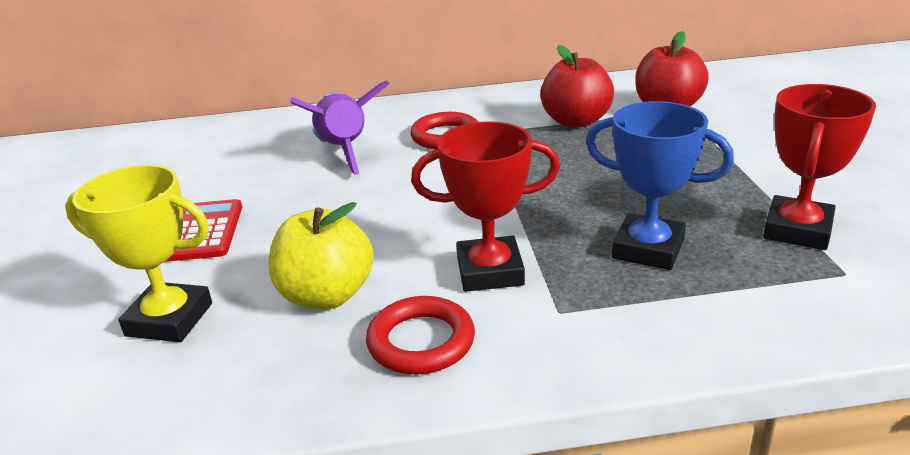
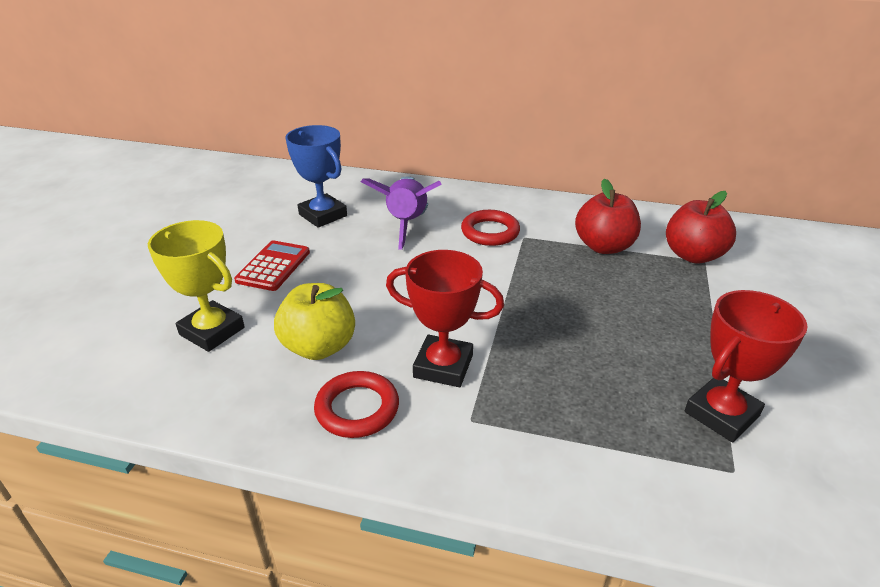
camera: 20 degrees right, 5 degrees up
blue trophy [586,101,734,270] -> blue trophy moved to [286,125,347,228]

